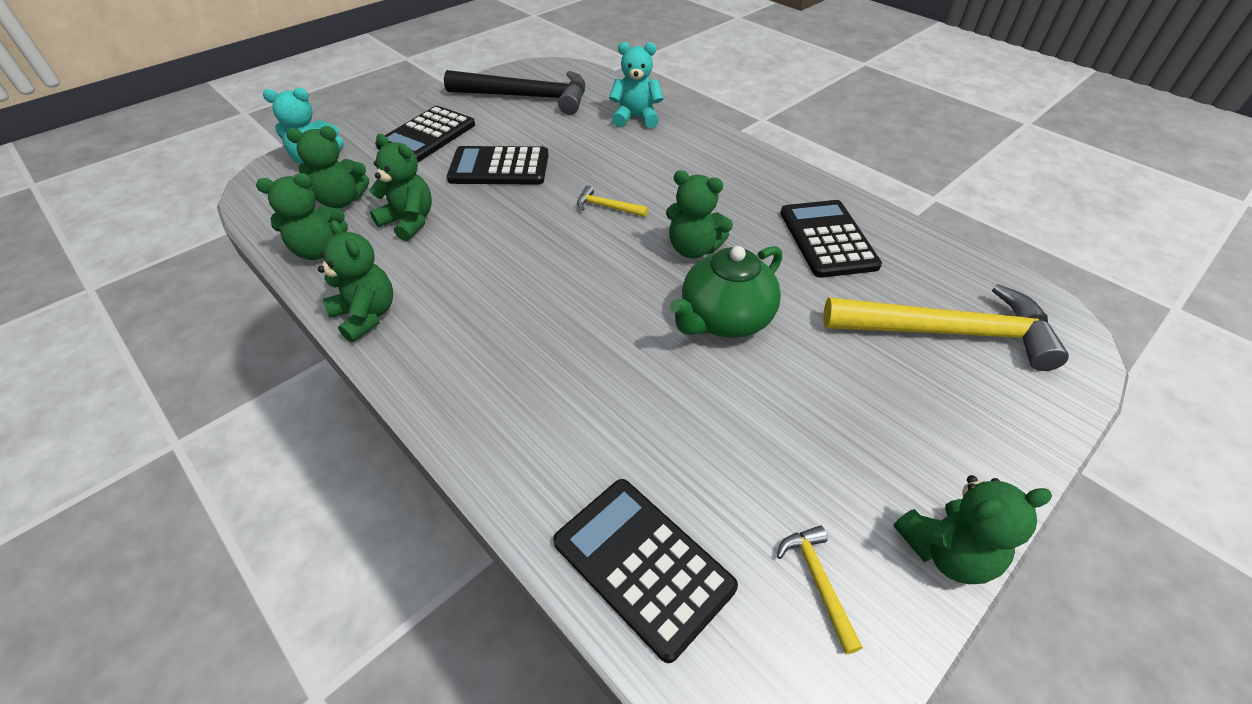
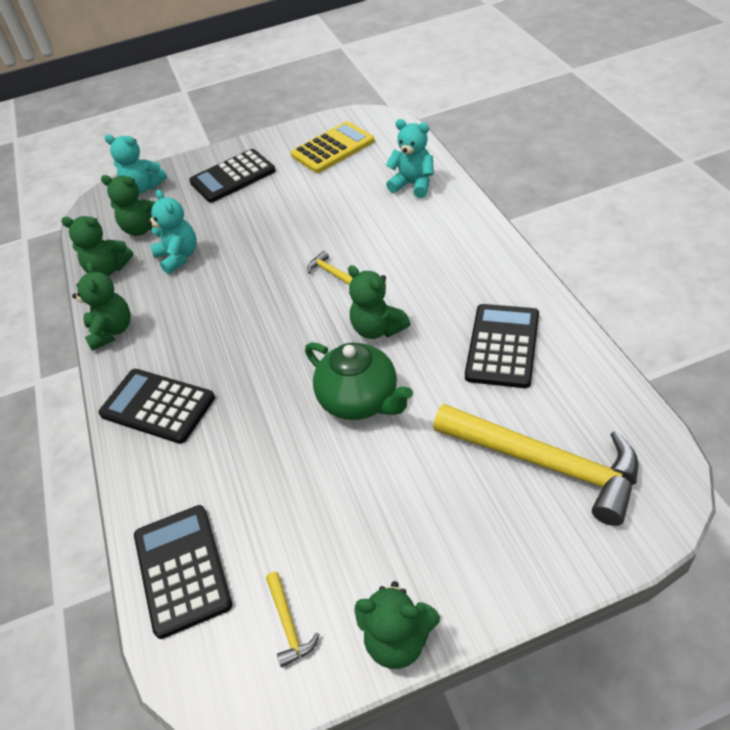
camera: 30 degrees right, 0 degrees up
green teddy bear [369,134,432,241] -> turquoise teddy bear [147,190,197,274]
black hammer [444,70,585,115] -> yellow calculator [291,121,375,173]
black calculator [447,146,549,185] -> black calculator moved to [98,369,215,444]
green teapot [669,246,782,338] -> green teapot turned 120 degrees counterclockwise [305,342,413,420]
yellow hammer [777,525,863,654] -> yellow hammer turned 150 degrees clockwise [266,572,319,667]

